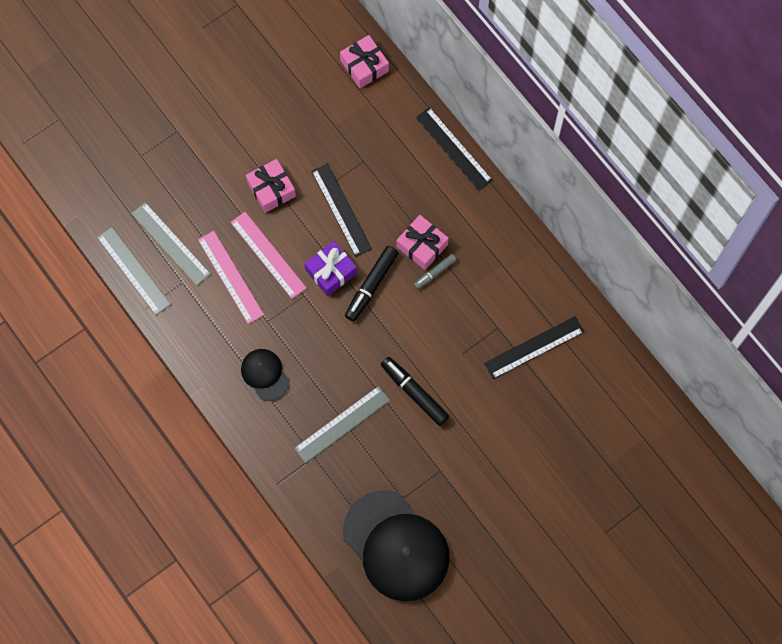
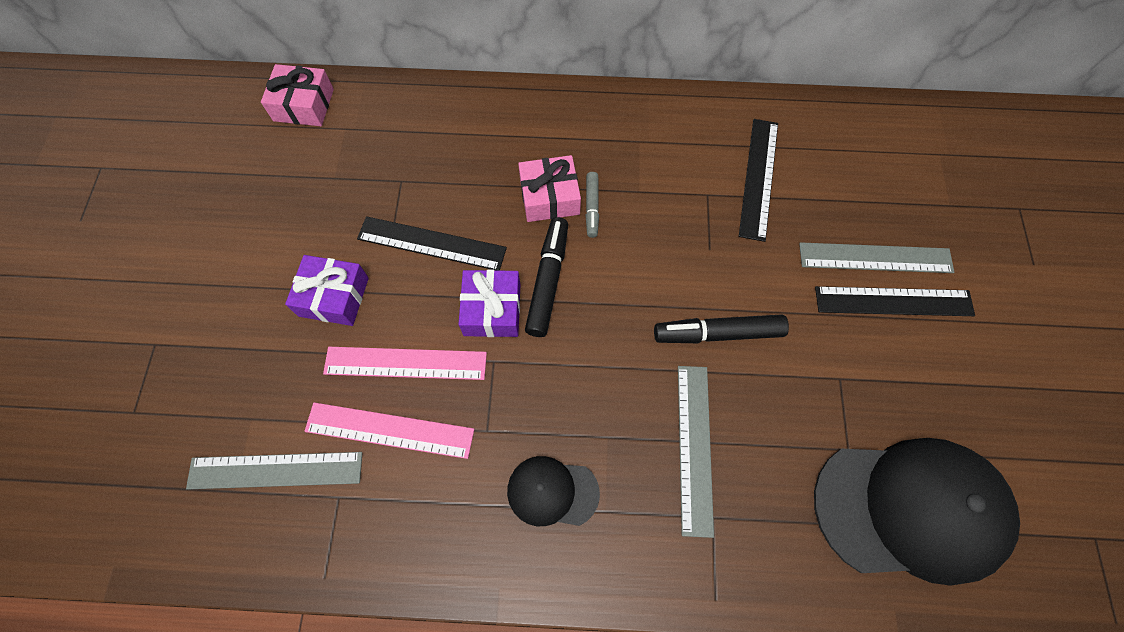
camera: 50 degrees left, 5 degrees down
grey ruler [97,227,171,315] -> grey ruler moved to [799,242,954,273]
pink gift [246,159,296,213] -> purple gift [285,255,369,326]
black marker [345,246,399,322] -> black marker turned 150 degrees counterclockwise [525,217,568,337]
black ruler [416,107,493,191] -> black ruler moved to [815,286,975,316]

